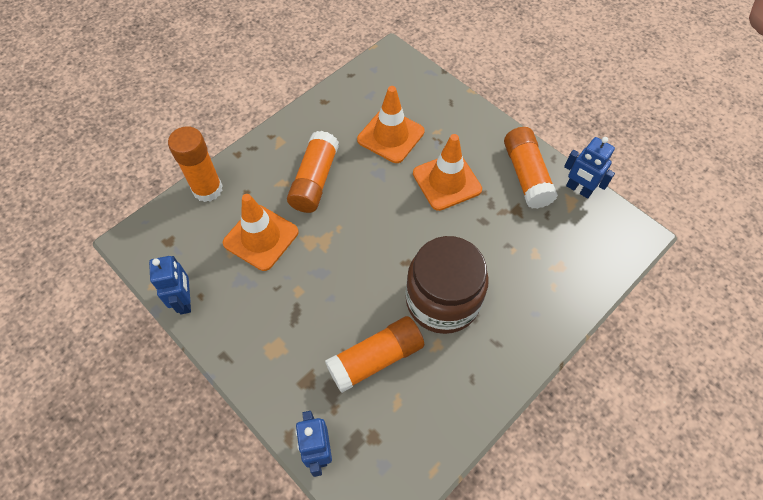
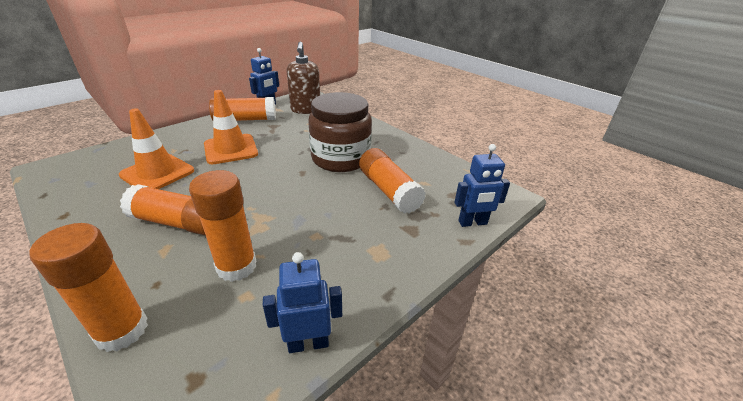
camera: 90 degrees left, 25 degrees down
orange traffic cone [223,194,299,271] -> orange glue stick [189,170,256,282]
none -> brown soap dispenser [287,42,320,114]

